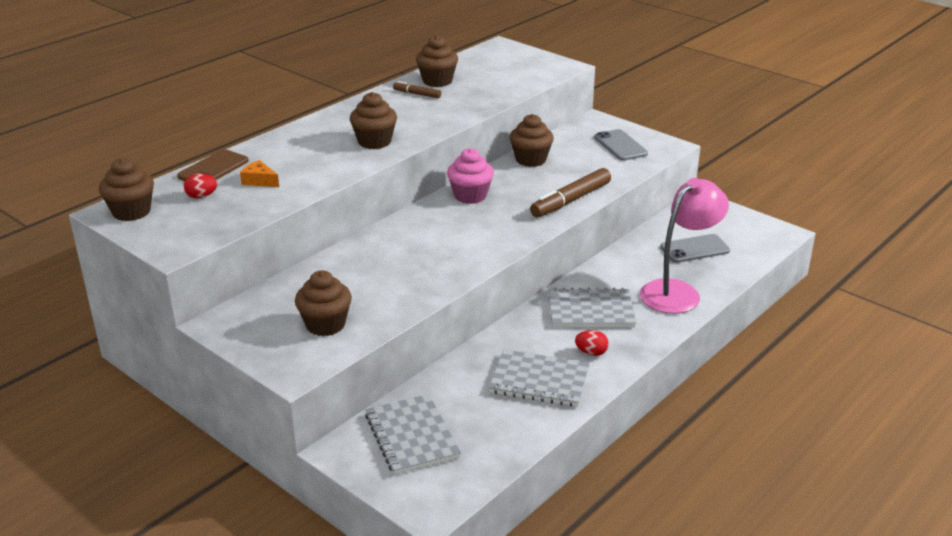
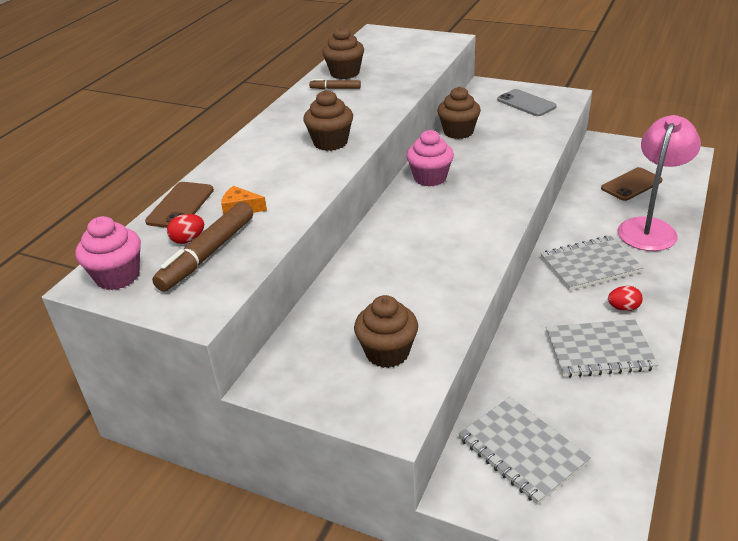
camera: 15 degrees left, 5 degrees up
brown cupcake [99,158,154,221] -> pink cupcake [75,216,141,290]
brown marker [530,168,611,217] -> brown marker moved to [152,202,253,292]
grey phone [660,234,730,263] -> brown phone [601,167,663,201]

